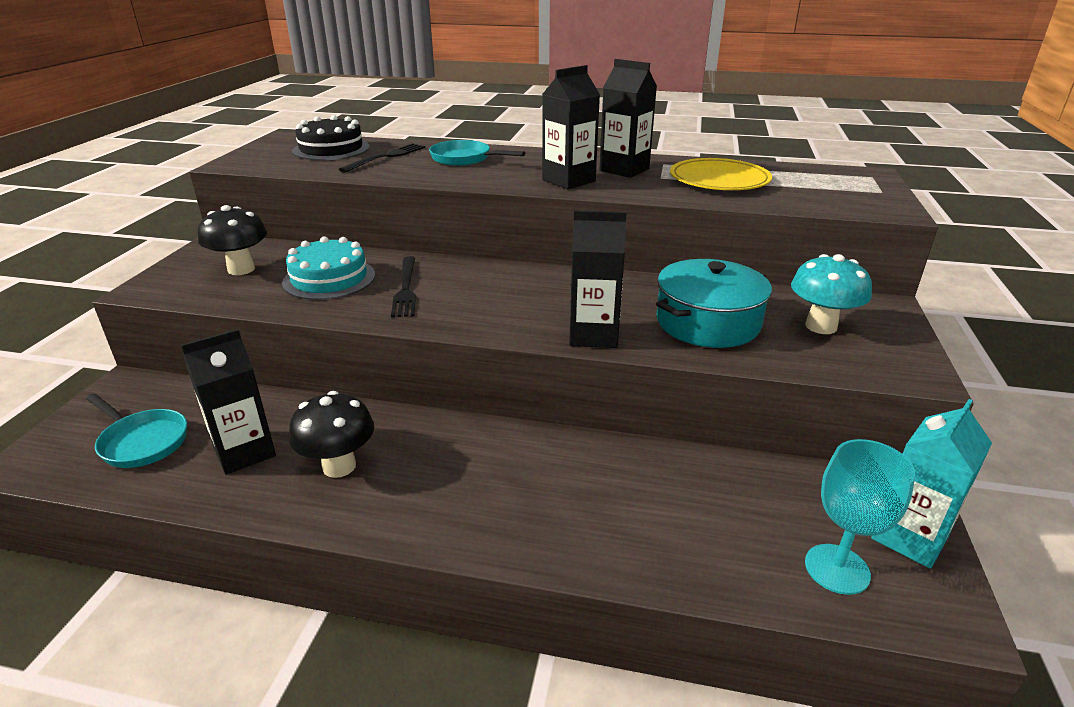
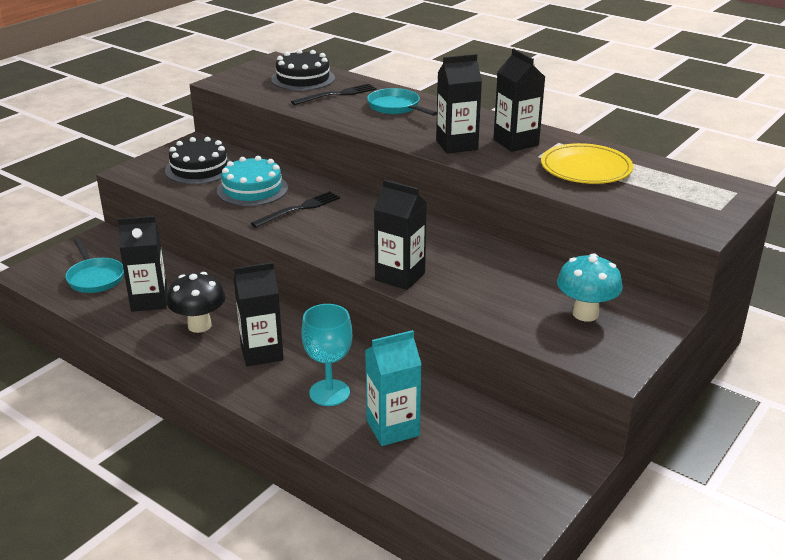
camera: 25 degrees right, 0 degrees up
black mushroom [198,205,267,275] -> black cake [165,137,231,184]
black fork [391,256,416,318] -> black fork turned 150 degrees counterclockwise [251,191,340,228]
turquoise pot [656,259,772,348] -> none
turquoise goblet [805,439,915,595] -> turquoise goblet moved to [301,304,352,406]
turquoise carton [871,399,992,569] -> turquoise carton moved to [365,330,422,446]
none -> black carton [234,262,284,366]

